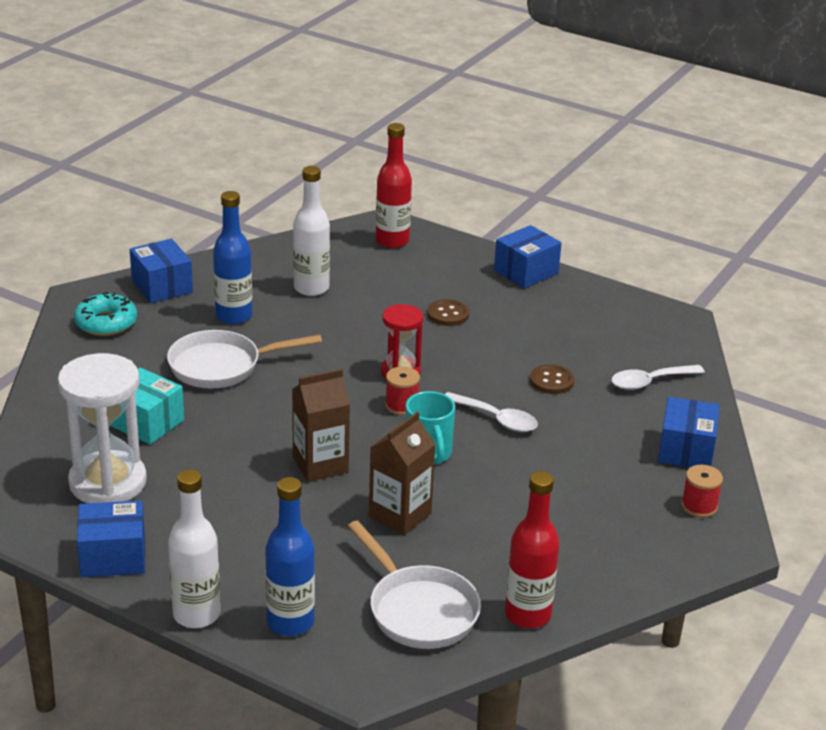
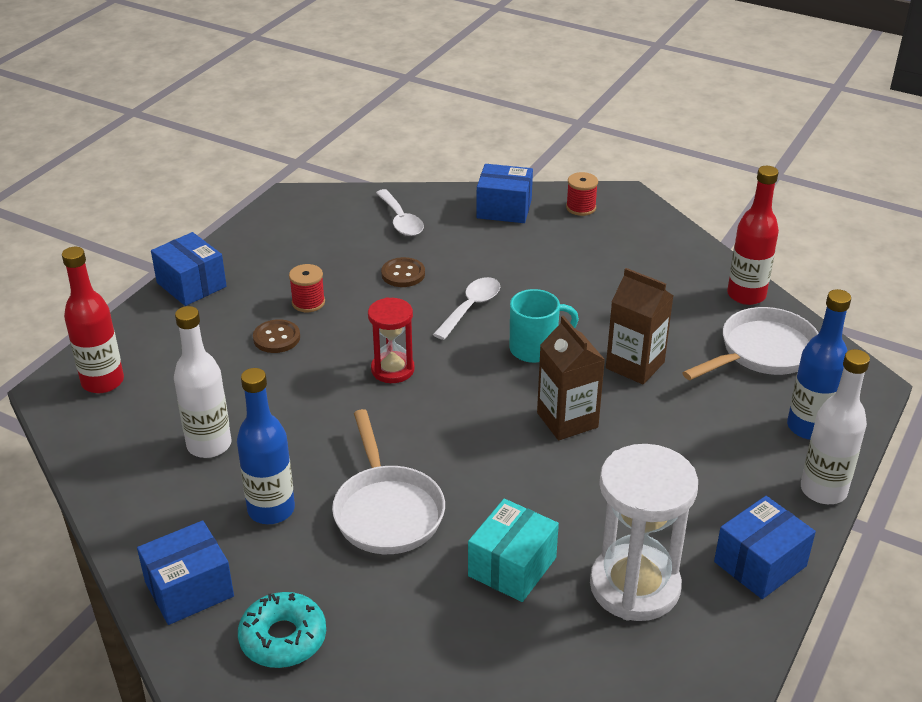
camera: 90 degrees left, 5 degrees up
blue box [77,500,145,577] -> blue box turned 60 degrees clockwise [714,496,816,599]
red spool [385,367,420,415] -> red spool moved to [289,264,325,312]

